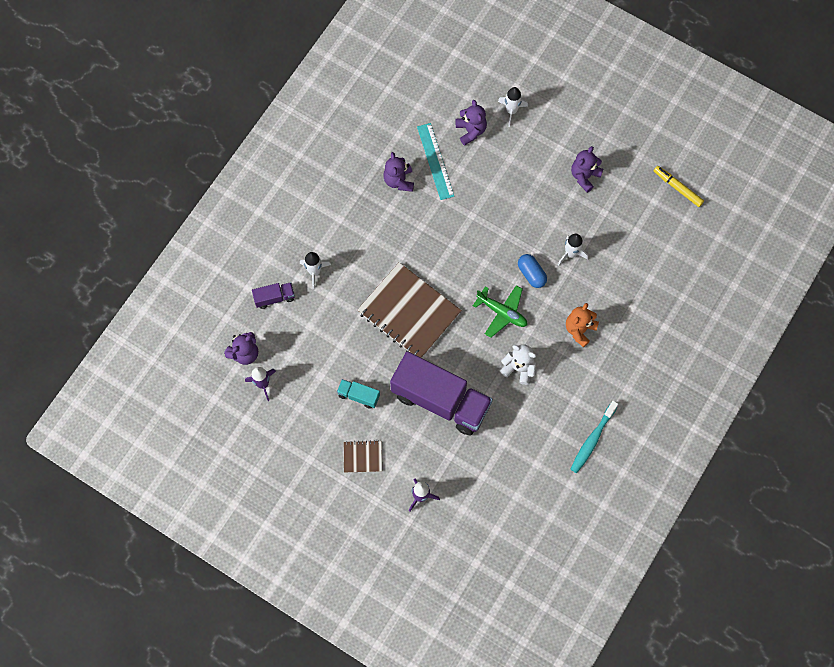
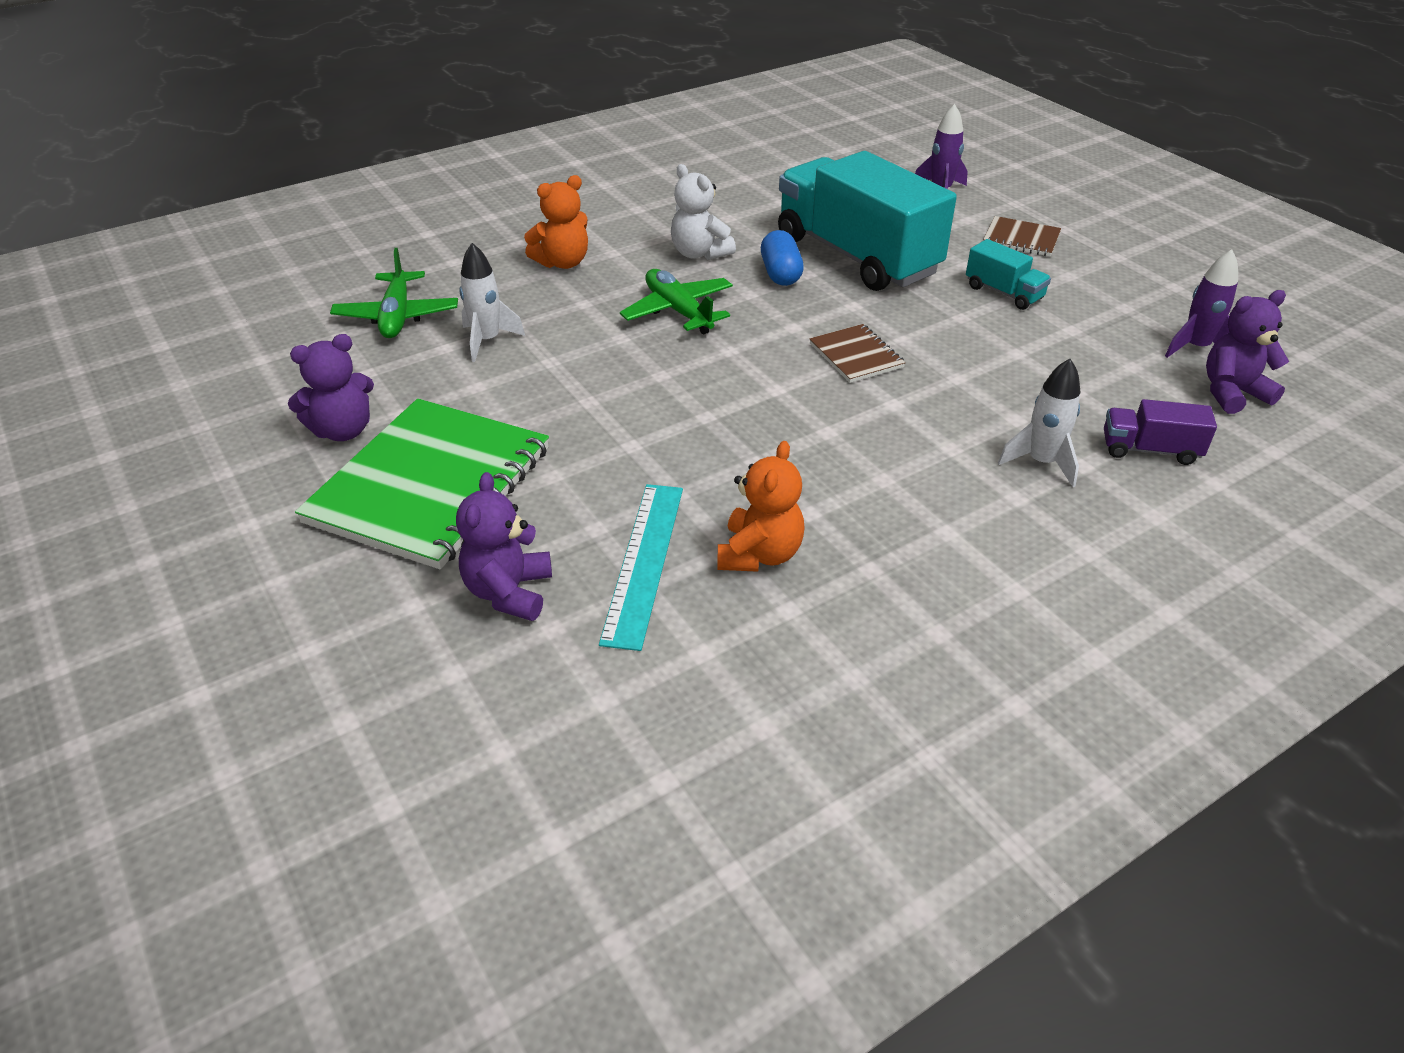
camera: 155 degrees left, 30 degrees down
brown notebook [357,262,462,358] -> brown notebook [810,324,906,383], size x0.45
purple teddy bear [383,152,414,192] -> orange teddy bear [717,441,805,572]
purple truck [390,351,493,436] -> turquoise truck [778,151,957,291]
white rocket [498,87,528,127] -> none
blue capsule [518,254,547,288] -> blue capsule moved to [761,230,804,286]
turquoise toothbrush [570,400,618,473] -> none
yellow marker [654,166,704,207] -> none
none -> green notebook [295,398,549,569]
none -> green plane [330,248,458,338]

